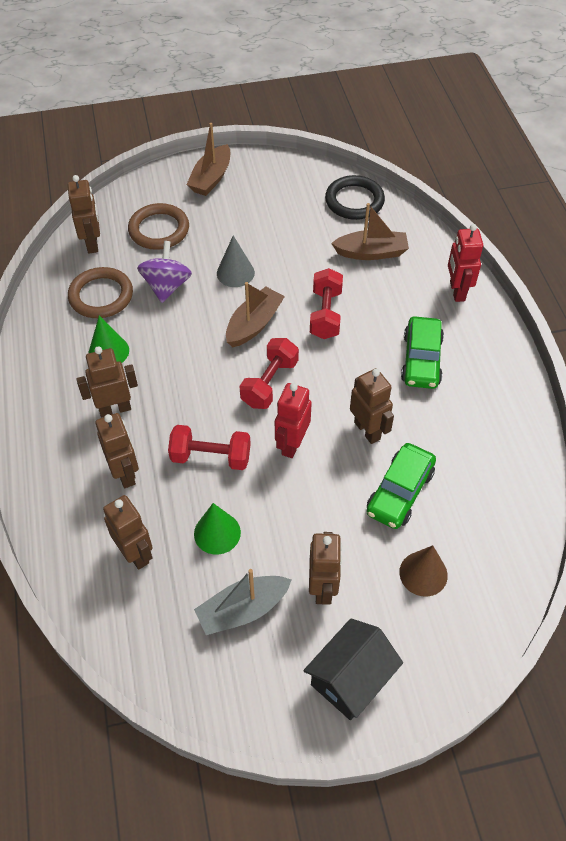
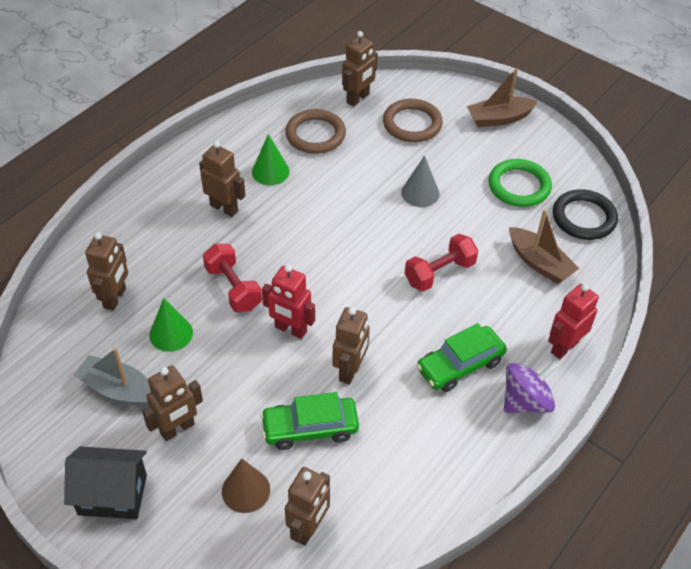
camera: 50 degrees right, 5 degrees down
brown robot [96,413,139,488] -> brown robot moved to [285,467,330,546]
purple spinning top [137,241,192,303] -> purple spinning top moved to [504,361,558,413]
brown boat [226,282,285,347] -> none
red dumbbell [240,338,299,409] -> none
red robot [275,383,312,458] -> red robot turned 135 degrees counterclockwise [262,264,315,339]
none -> green ring [488,159,552,207]

